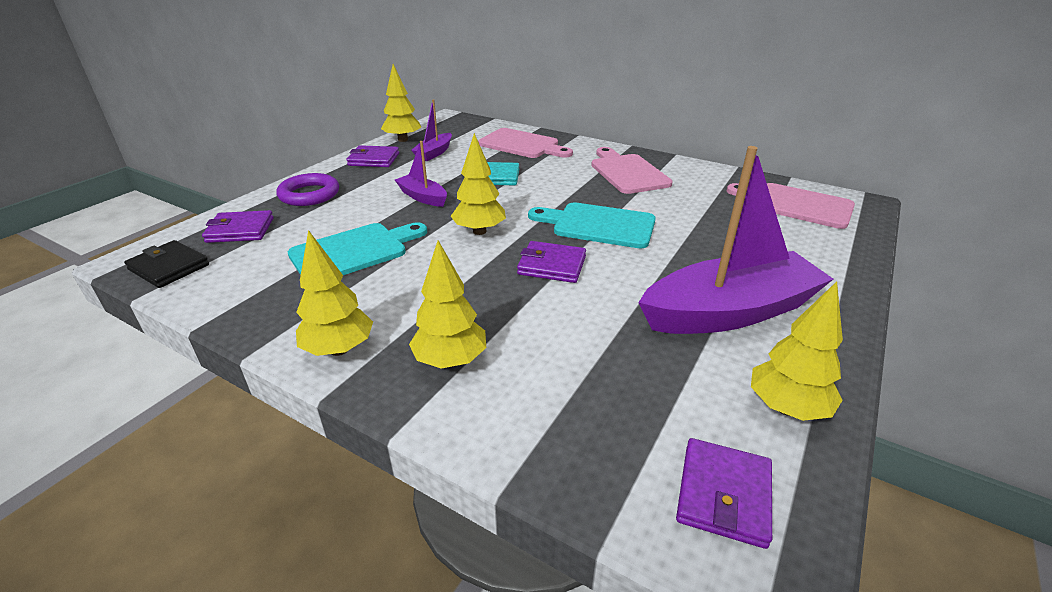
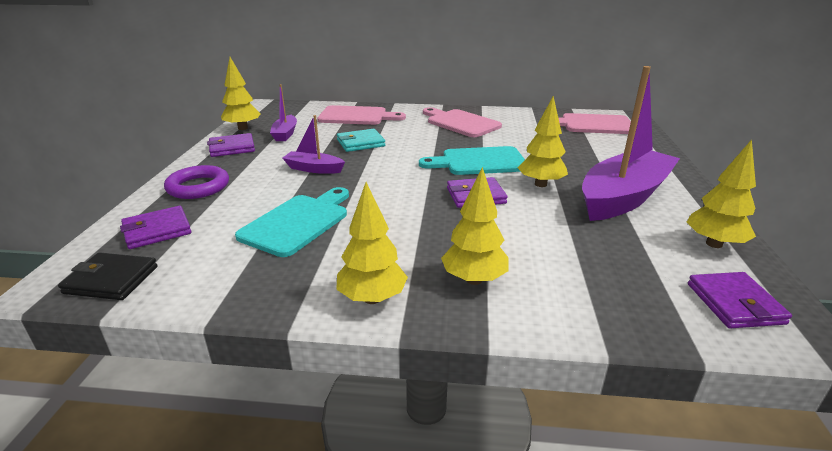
camera: 25 degrees left, 5 degrees down
yellow tree [451,133,506,235] -> yellow tree moved to [518,96,568,187]

